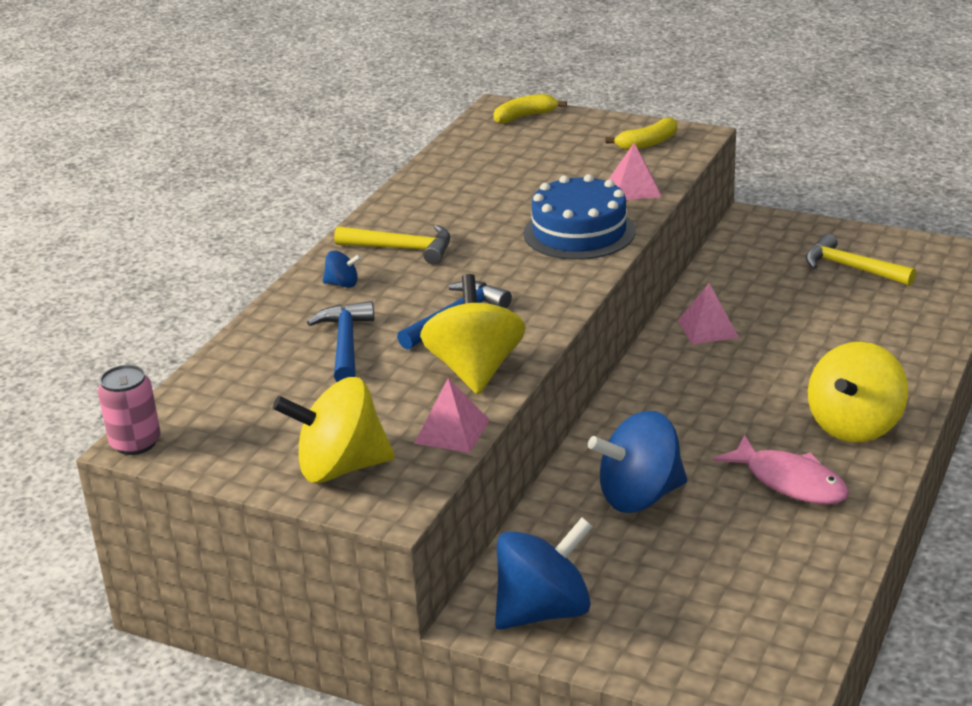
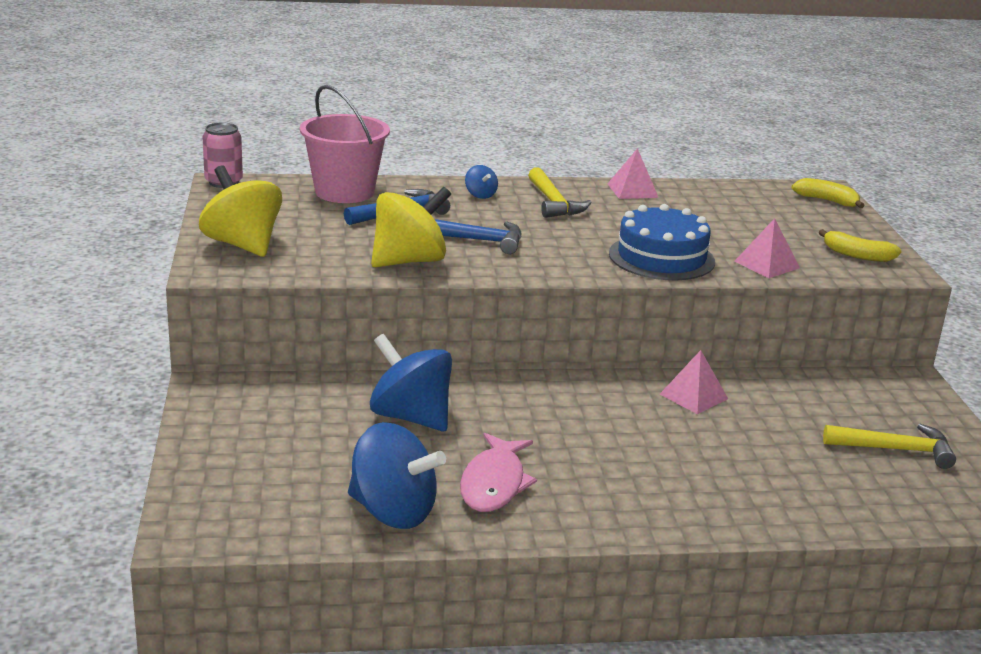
camera: 55 degrees right, 5 degrees down
pink pyramid [414,378,490,453] -> pink pyramid moved to [607,148,659,199]
blue spinning top [495,517,593,630] -> blue spinning top moved to [348,422,446,529]
yellow hammer [806,233,916,286] -> yellow hammer turned 90 degrees clockwise [823,424,956,469]
yellow spinning top [808,342,908,443] -> none
none -> pink bucket [300,85,390,203]

